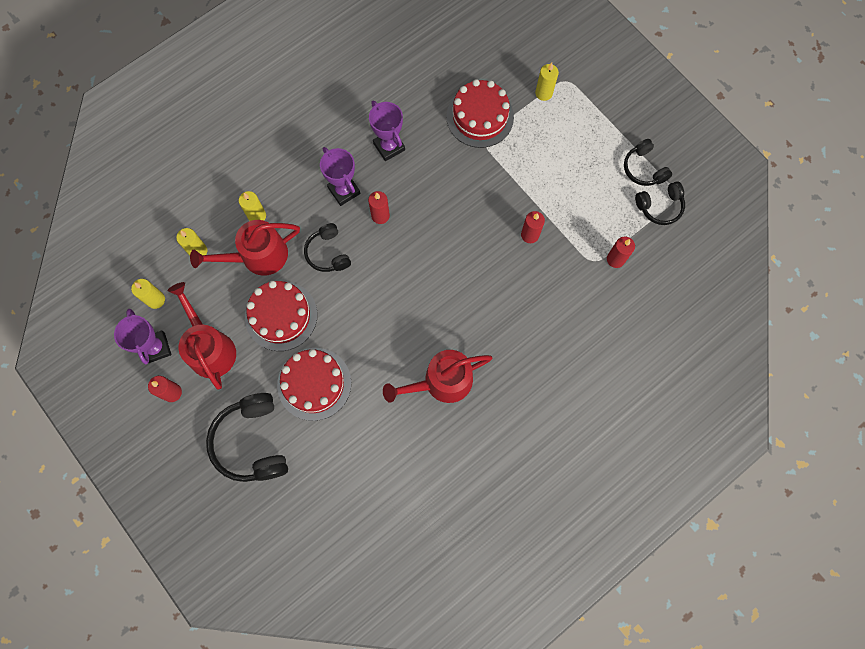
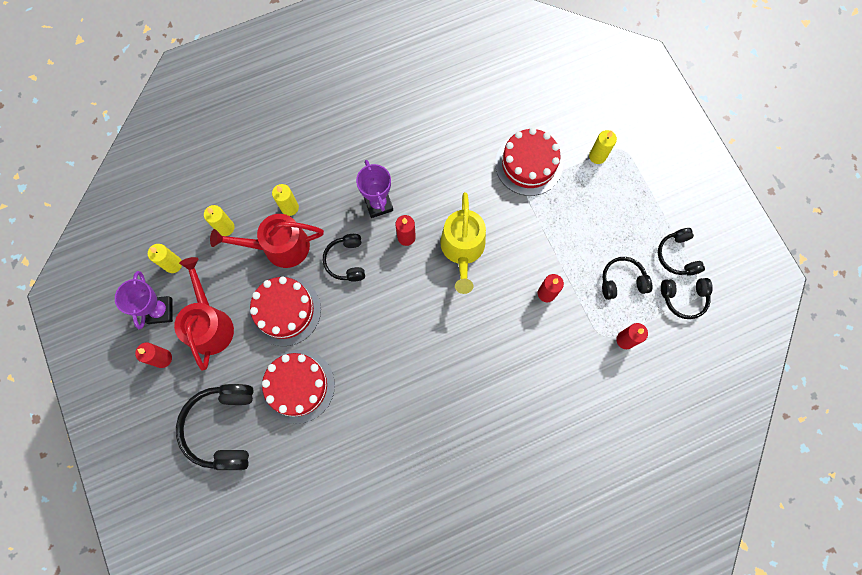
camera: 15 degrees right, 0 degrees up
purple trophy [369,101,405,161] -> none
red watering can [383,350,492,403] -> none
none -> yellow watering can [440,192,486,294]
none -> black headphones [602,257,652,300]

